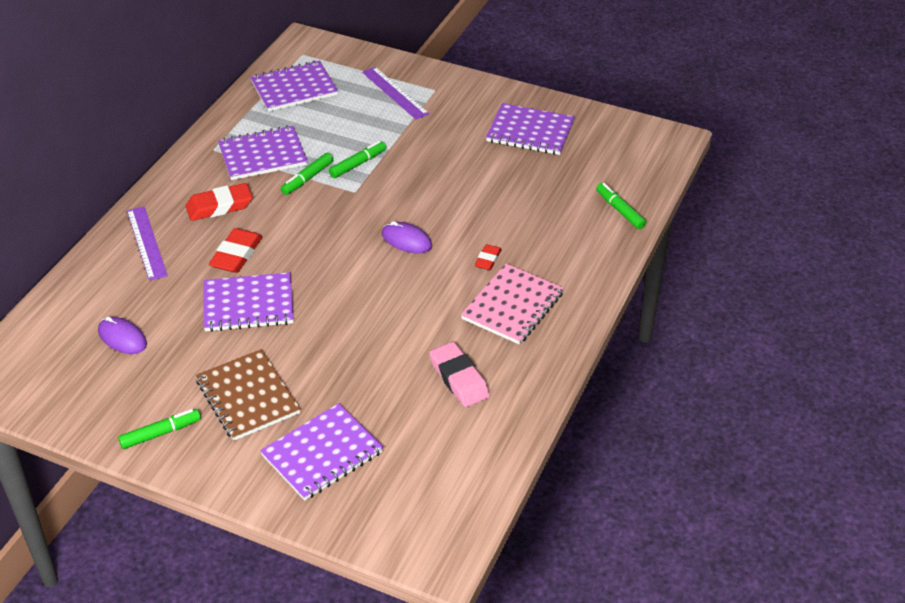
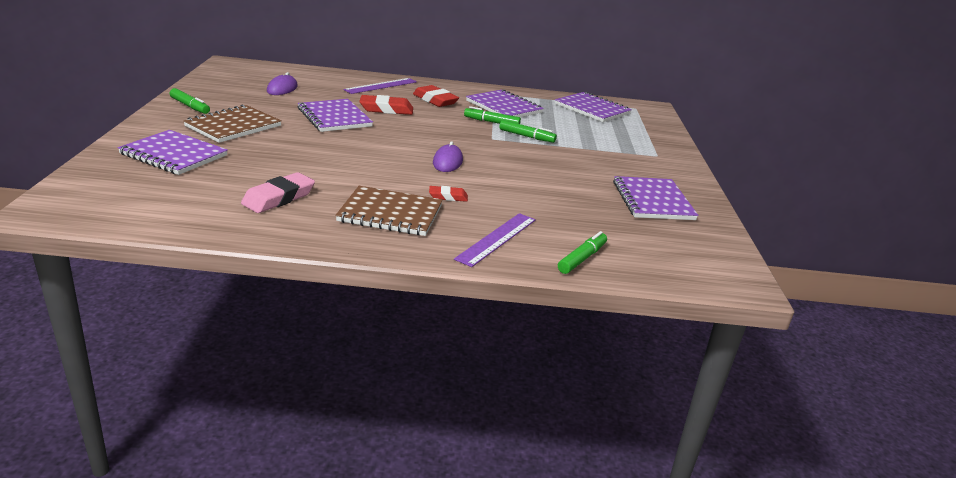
camera: 65 degrees right, 15 degrees down
purple ruler [362,67,430,120] -> purple ruler moved to [454,213,536,267]
pink notebook [461,264,564,345] -> brown notebook [335,186,443,236]

